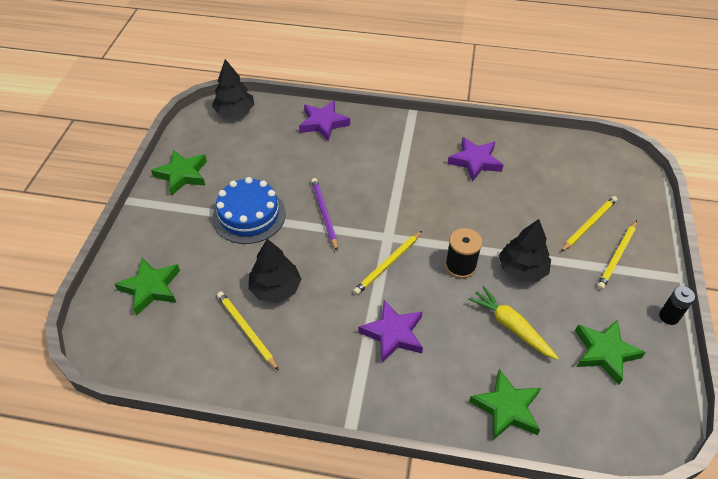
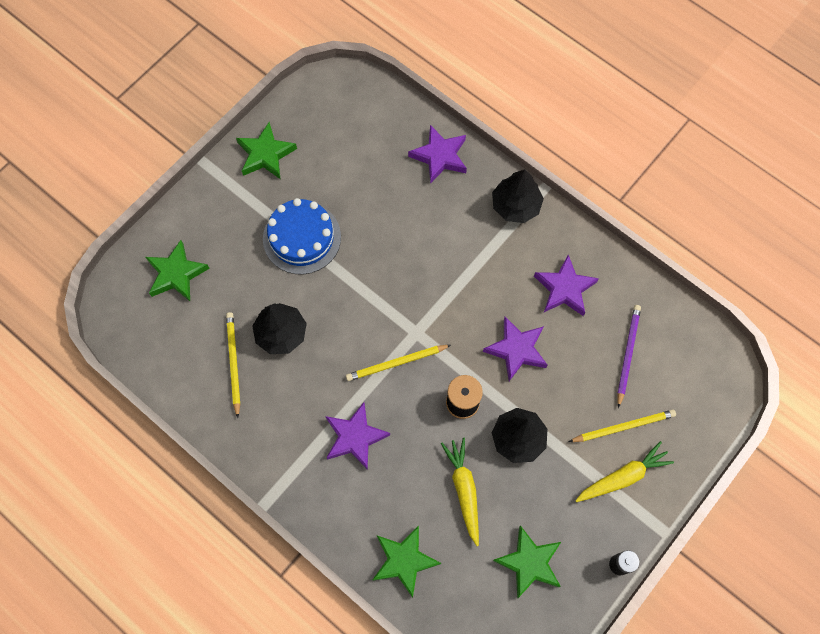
camera: 30 degrees right, 20 degrees up
black tree [212,59,254,117] -> black tree moved to [492,169,544,223]
purple pencil [311,178,338,251] -> purple pencil moved to [617,305,641,408]
yellow pencil [597,220,637,290] -> yellow carrot [575,441,674,502]
none -> purple star [483,317,548,381]

